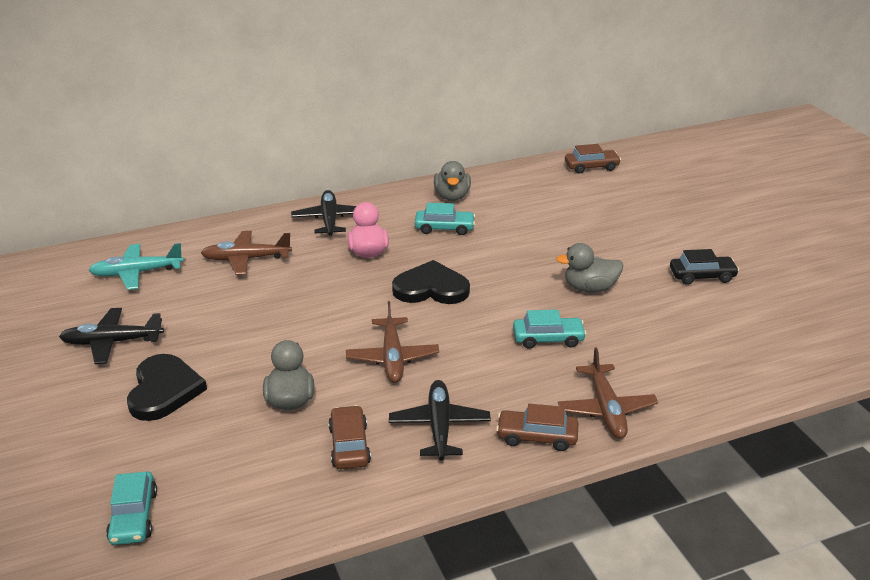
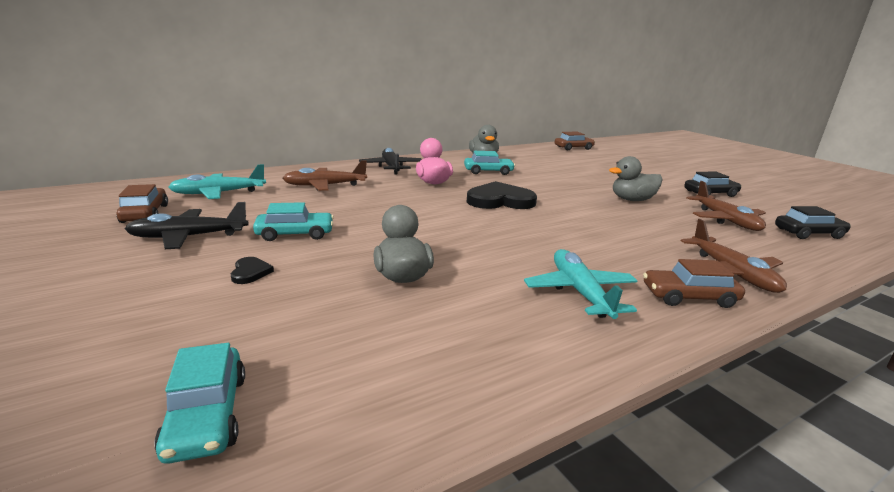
camera: 10 degrees left, 10 degrees down
black heart [127,354,207,421] -> black heart [231,257,274,284], size x0.44
brown car [328,405,371,469] -> brown car moved to [116,184,168,223]
brown plane [346,301,439,383] -> brown plane moved to [687,181,766,231]
black plane [389,380,491,460] -> turquoise plane [524,249,637,319]
turquoise car [513,310,587,349] -> turquoise car moved to [253,202,334,241]
none -> black car [775,206,851,239]

